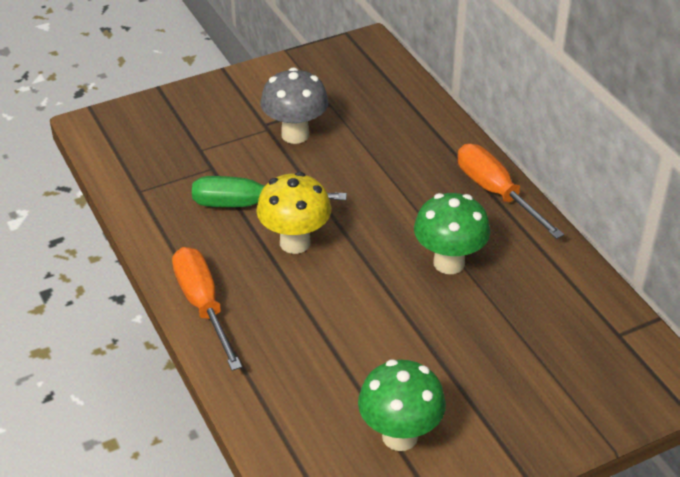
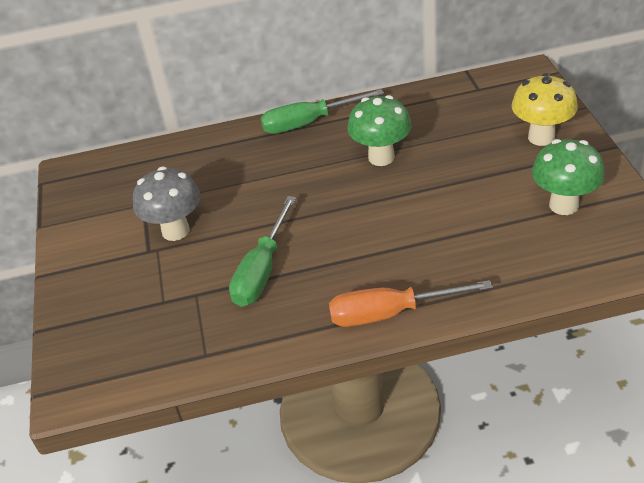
camera: 70 degrees left, 0 degrees up
yellow mushroom [256,172,331,254] -> yellow mushroom moved to [512,73,578,146]
orange screwdriver [458,144,564,239] -> green screwdriver [261,89,384,134]

